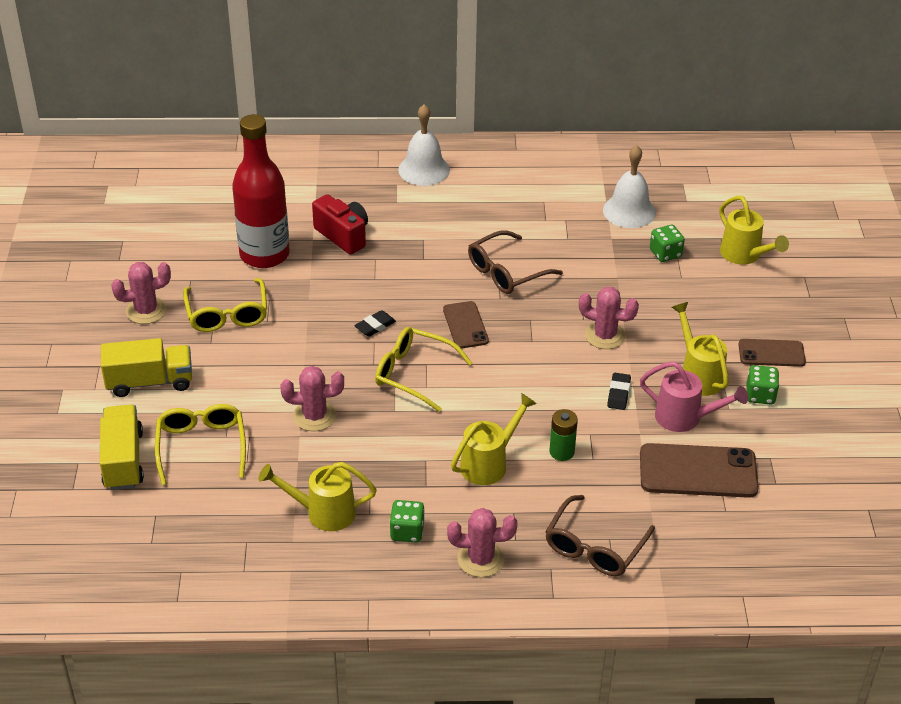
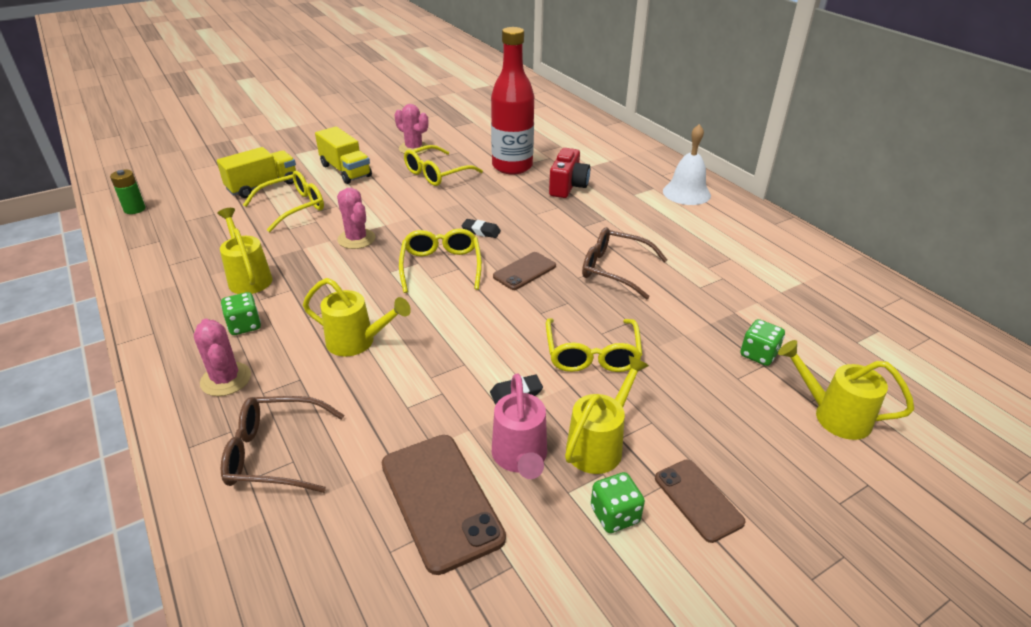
camera: 60 degrees right, 5 degrees down
green battery [550,409,578,461] -> green battery moved to [110,170,146,214]
pink cactus [579,287,639,349] -> yellow glasses [546,318,643,372]
white bell [603,145,656,228] -> none
yellow watering can [720,196,789,265] -> yellow watering can turned 90 degrees clockwise [778,340,914,440]

